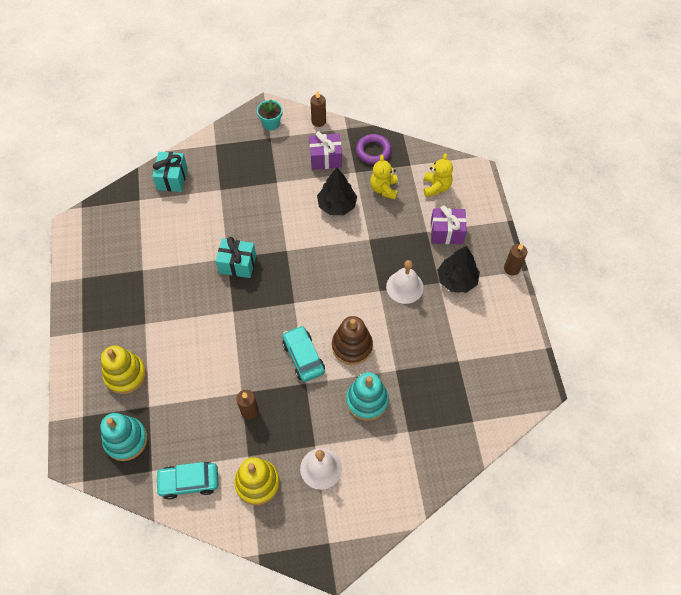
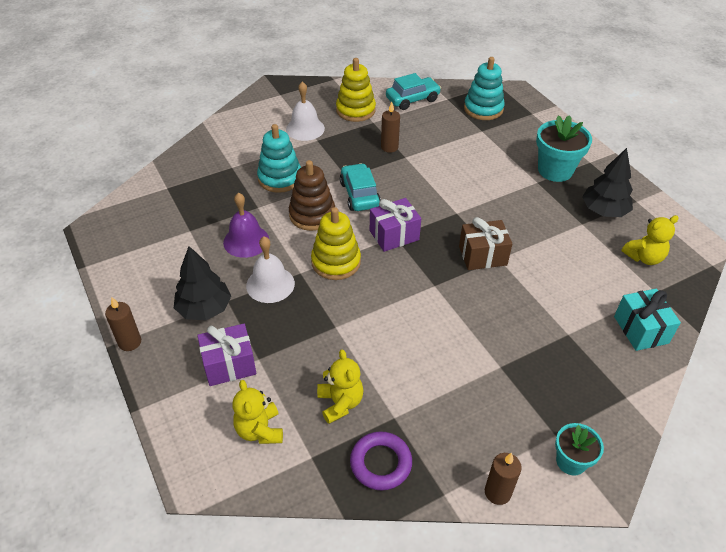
camera: 160 degrees right, 15 degrees down
yellow stacking toy [101,346,146,394] -> yellow stacking toy moved to [311,207,361,280]
turquoise gift [216,237,256,278] -> brown gift [459,217,512,270]
turquoise car [282,325,325,382] -> turquoise car turned 150 degrees counterclockwise [340,163,381,211]
purple gift [309,131,342,170] -> purple gift moved to [370,198,421,252]
black tree [317,167,357,215] -> black tree moved to [582,148,633,217]
none -> purple bell [223,193,269,258]
none -> turquoise flower pot [536,115,592,182]
none -> yellow teddy bear [622,215,679,265]

